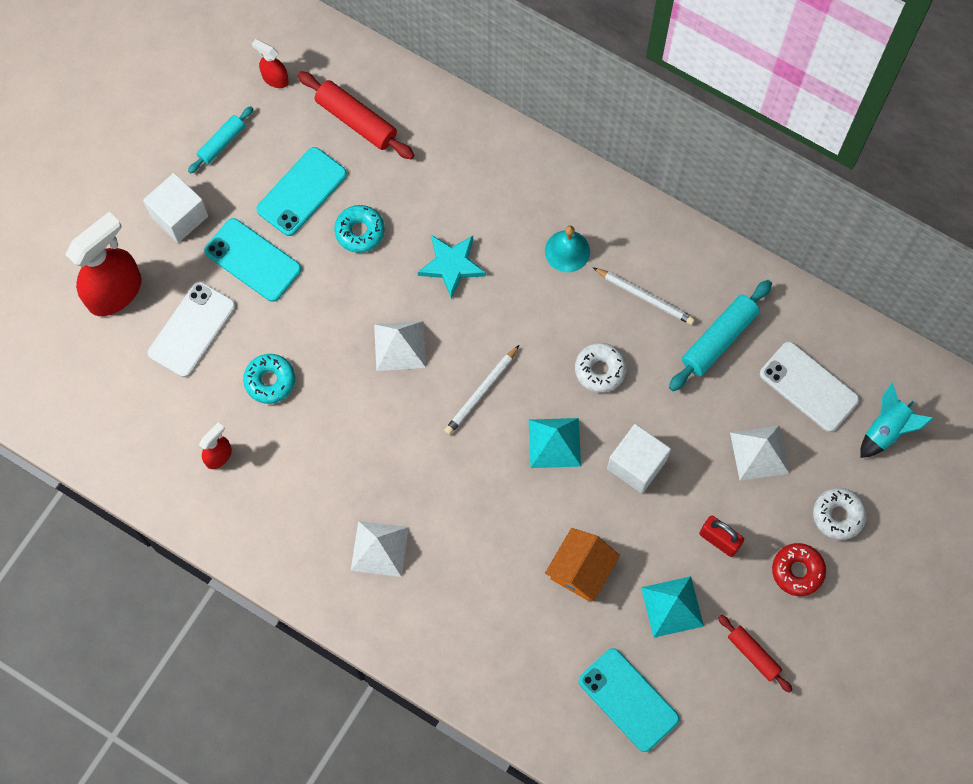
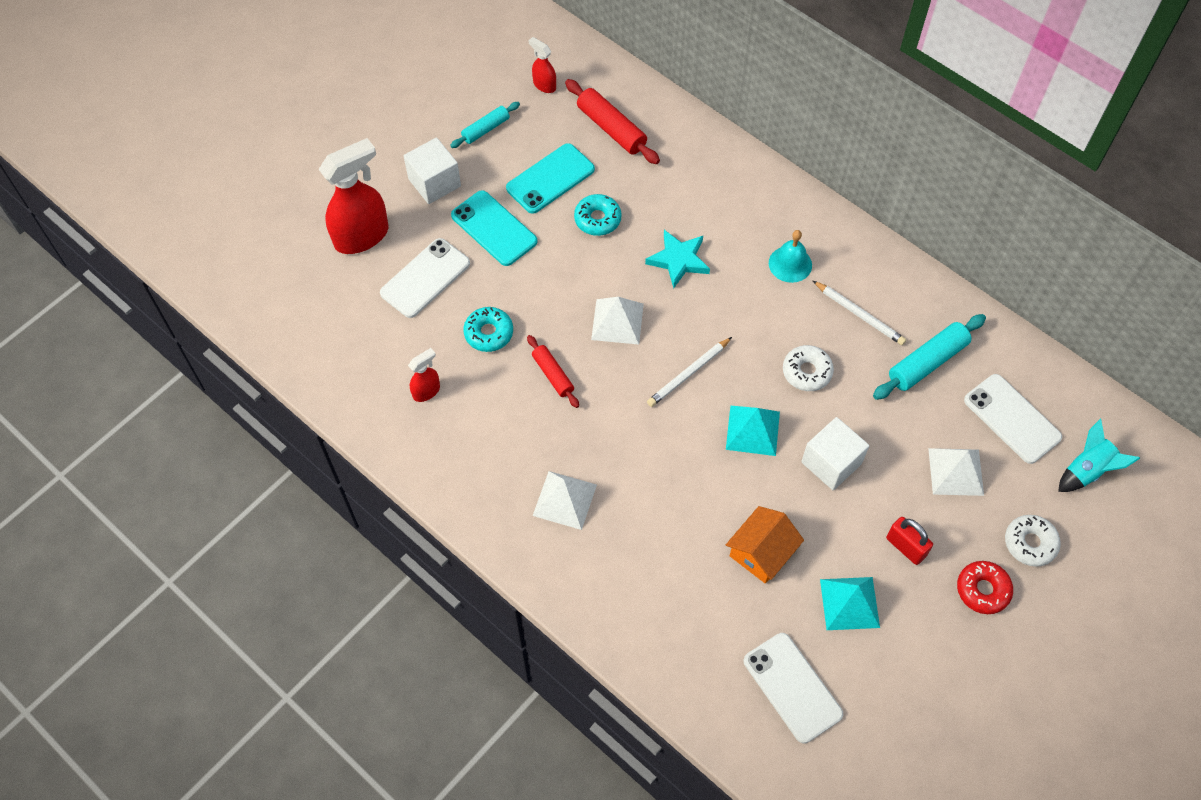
camera: 10 degrees right, 10 degrees down
turquoise phone [579,648,680,752] -> white phone [744,633,843,743]
red rolling pin [718,615,792,693] -> red rolling pin moved to [527,335,579,408]

